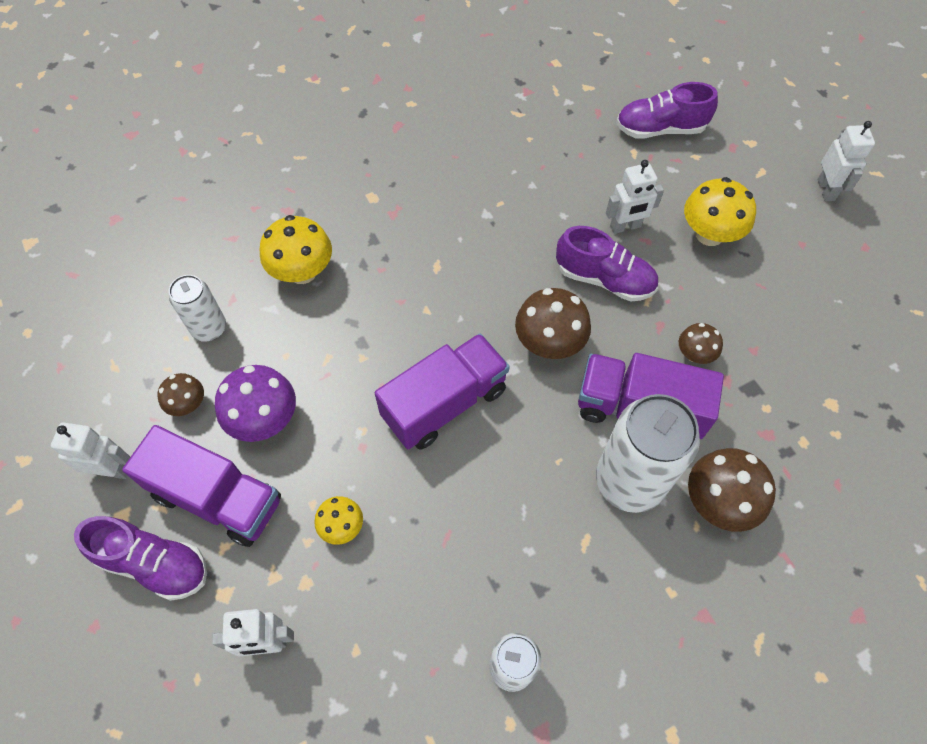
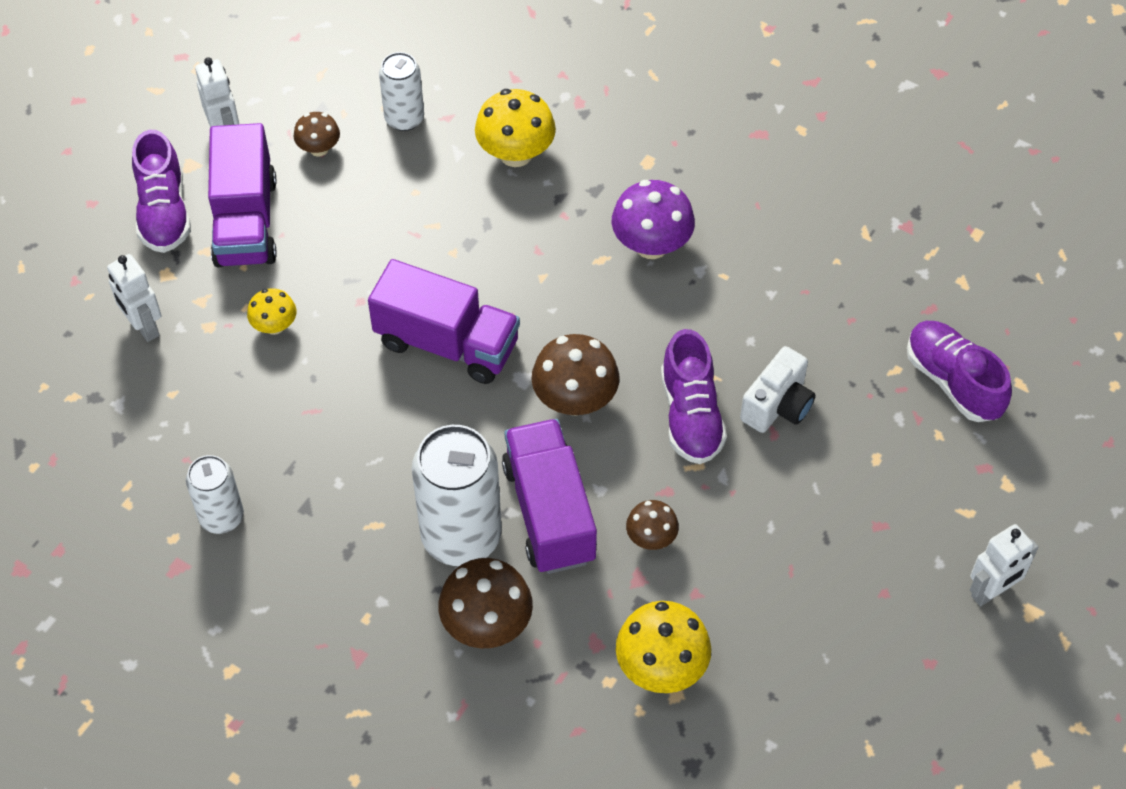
camera: 60 degrees right, 5 degrees down
purple mushroom [215,365,296,442] -> purple mushroom moved to [612,180,695,259]
white robot [606,160,664,234] -> white camera [740,346,815,433]
yellow mushroom [684,177,756,246] -> yellow mushroom moved to [616,601,711,693]

